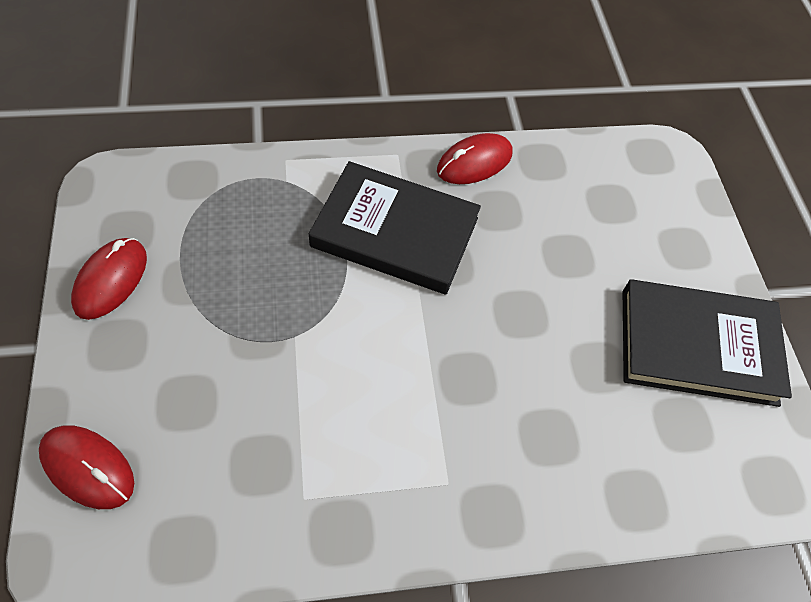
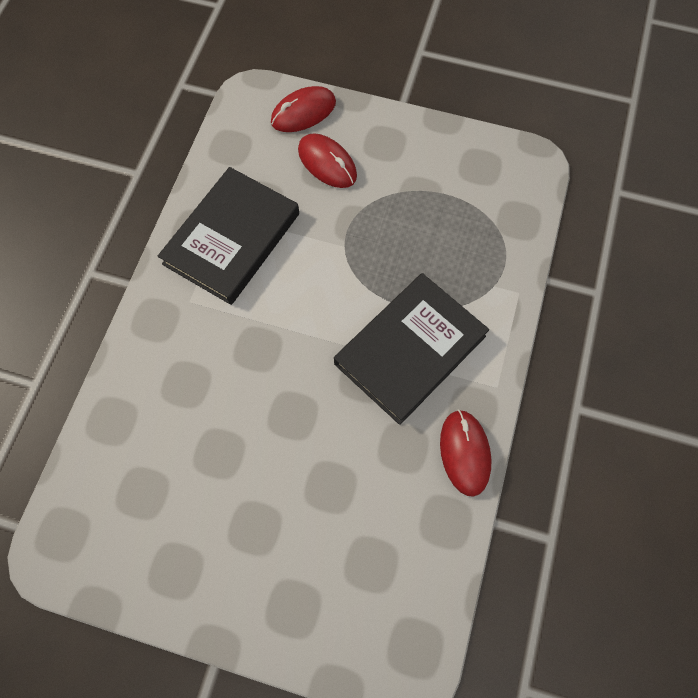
camera: 120 degrees right, 10 degrees up
red mouse [71,238,147,320] -> red mouse moved to [298,133,357,188]
black book [623,279,792,407] -> black book moved to [158,167,299,305]

